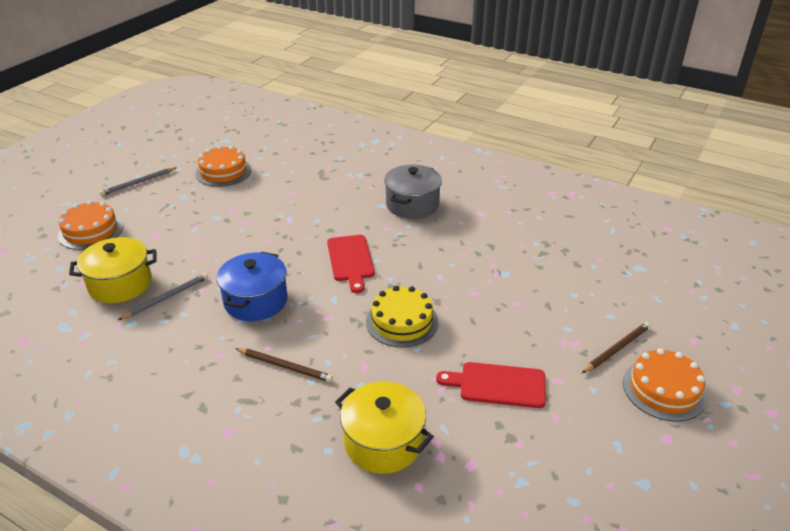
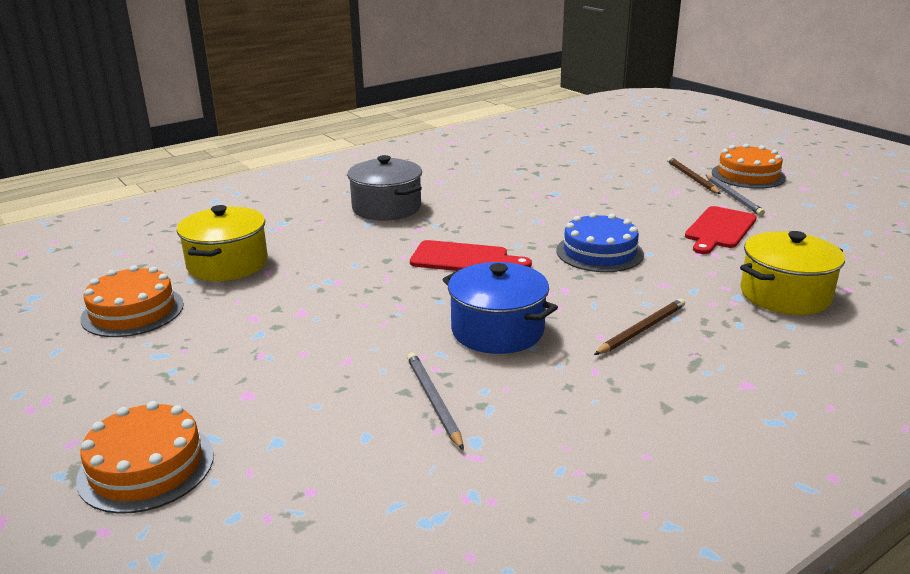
camera: 65 degrees left, 10 degrees down
yellow pot [69,237,157,303] -> yellow pot moved to [177,205,268,281]
grey pencil [100,168,176,196] -> grey pencil moved to [706,175,765,216]
yellow cake [366,286,438,348] -> blue cake [556,212,644,272]

